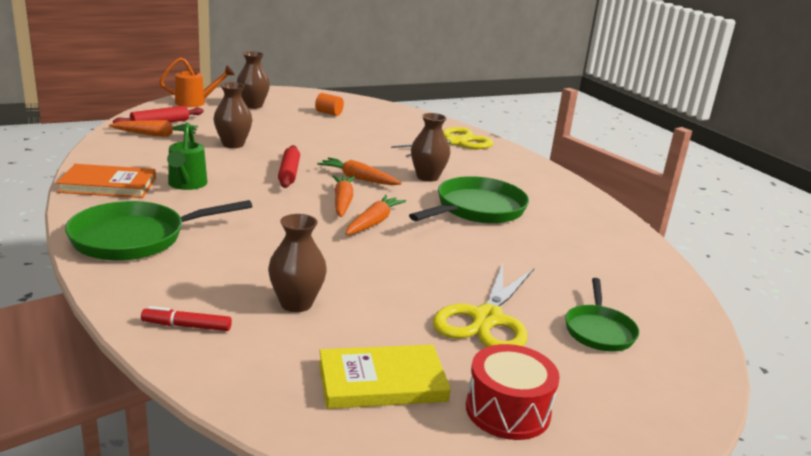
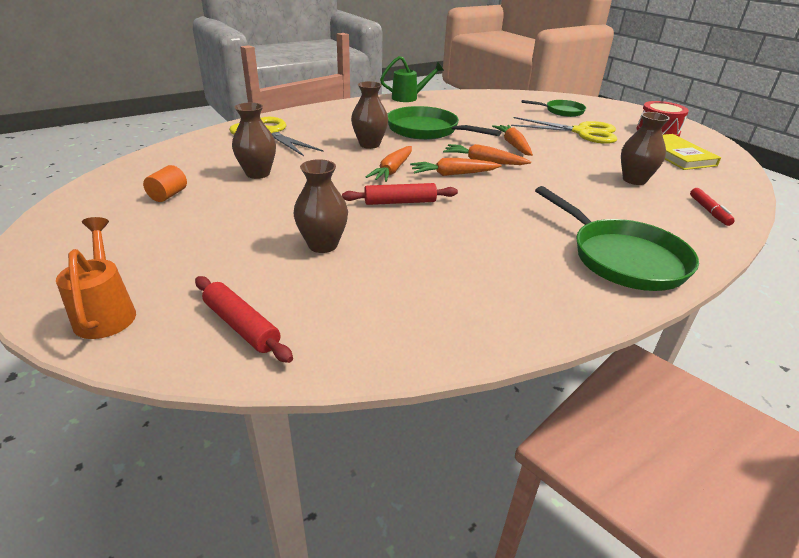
camera: 95 degrees left, 10 degrees up
orange book [57,164,156,198] -> none
orange carrot [109,120,198,137] -> orange carrot moved to [492,125,533,156]
green watering can [167,123,207,190] -> green watering can moved to [380,56,444,102]
brown vase [237,51,270,109] -> brown vase moved to [232,102,276,179]

